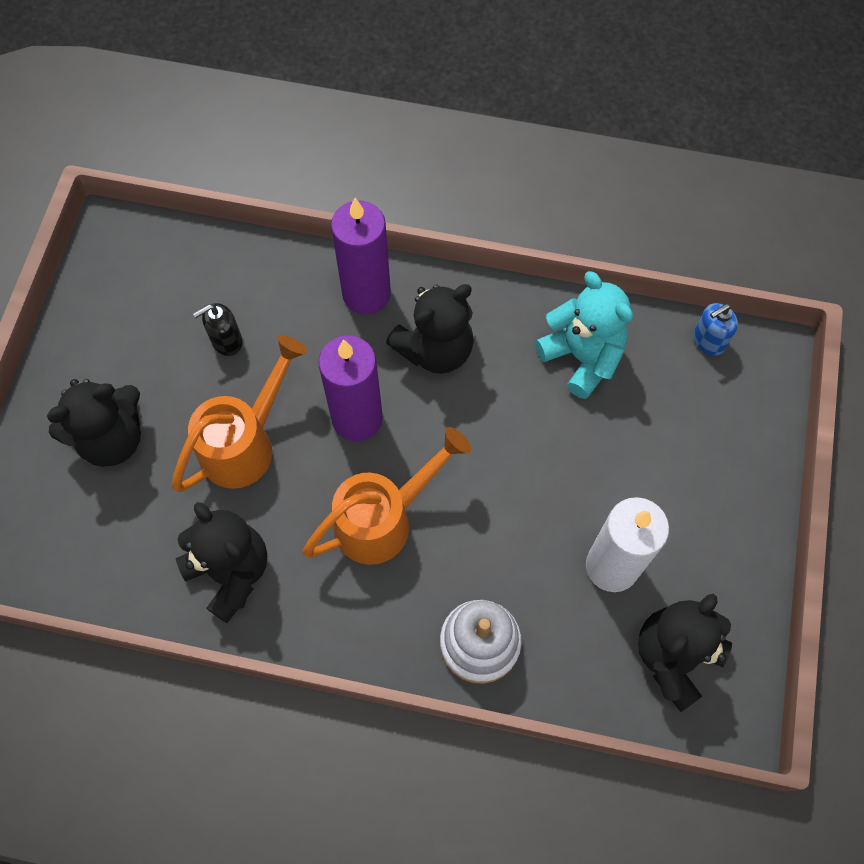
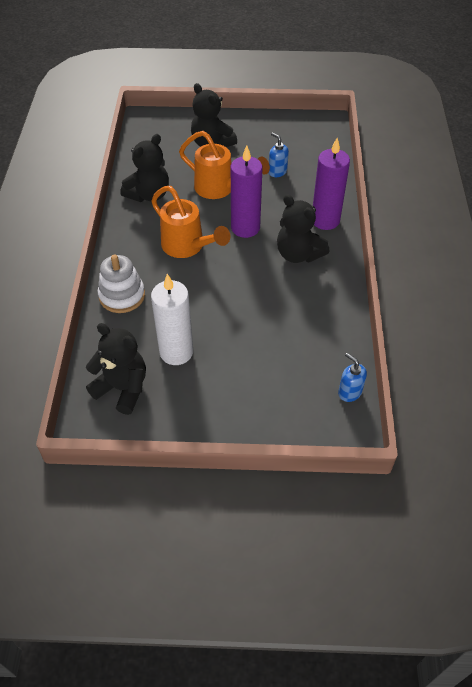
camera: 80 degrees right, 15 degrees down
black soap dispenser [193,303,242,356] -> blue soap dispenser [269,132,289,177]
turquoise teddy bear [535,271,633,399] -> none

